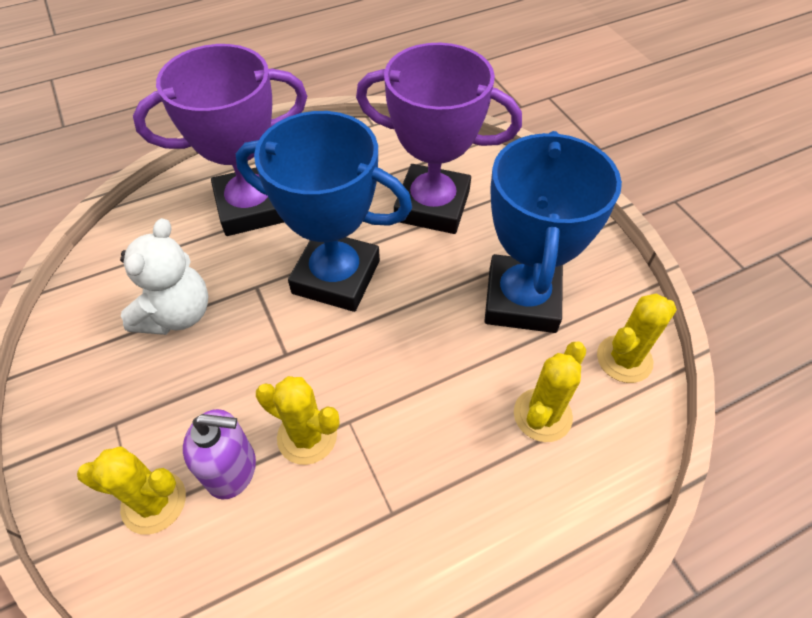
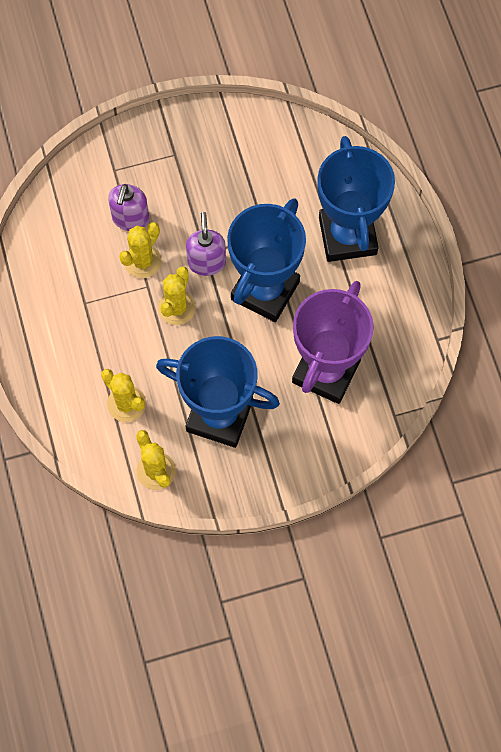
camera: 100 degrees right, 15 degrees up
yellow cactus [77,446,186,535] -> yellow cactus moved to [158,266,196,325]
white teddy bear [120,218,208,335] -> none
purple trophy [133,44,307,236] -> blue trophy [317,136,395,262]
none -> purple soap dispenser [186,212,226,276]

